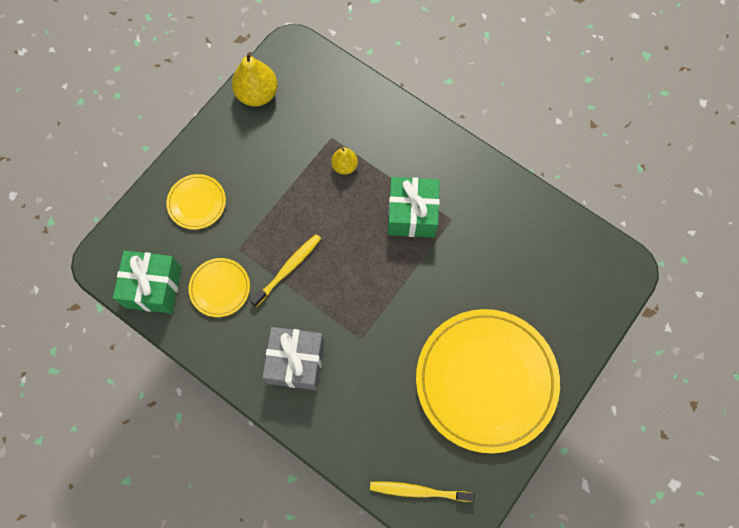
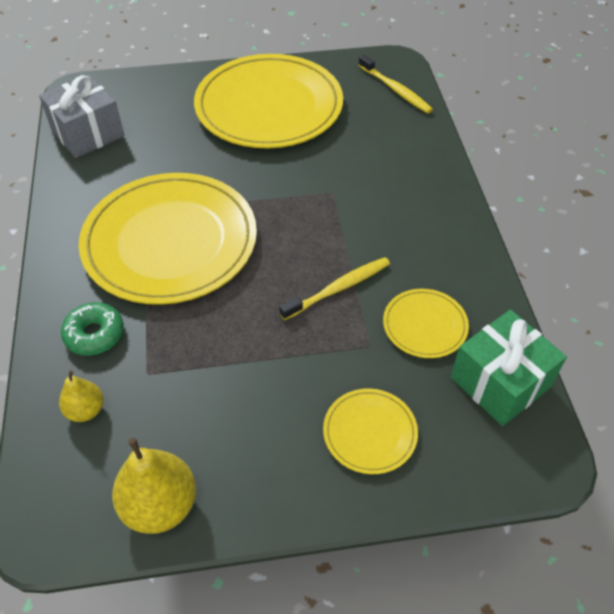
camera: 135 degrees left, 20 degrees down
yellow toothbrush [250,234,321,307] -> yellow toothbrush turned 150 degrees clockwise [279,257,390,320]
grey gift [262,327,324,390] -> grey gift moved to [39,75,124,158]
yellow pear [331,147,358,175] -> yellow pear moved to [59,370,104,422]
green gift [388,177,440,238] -> yellow plate [79,173,257,305]
none -> green donut [61,302,124,356]

